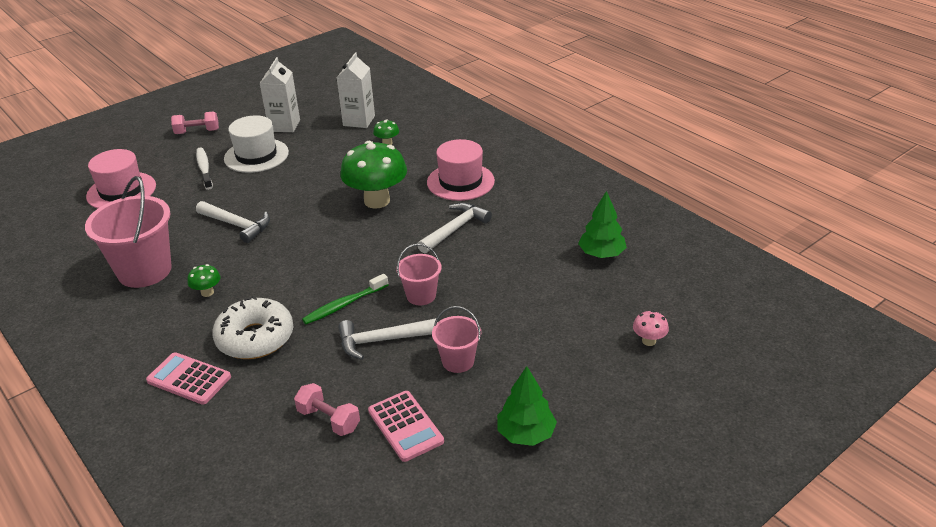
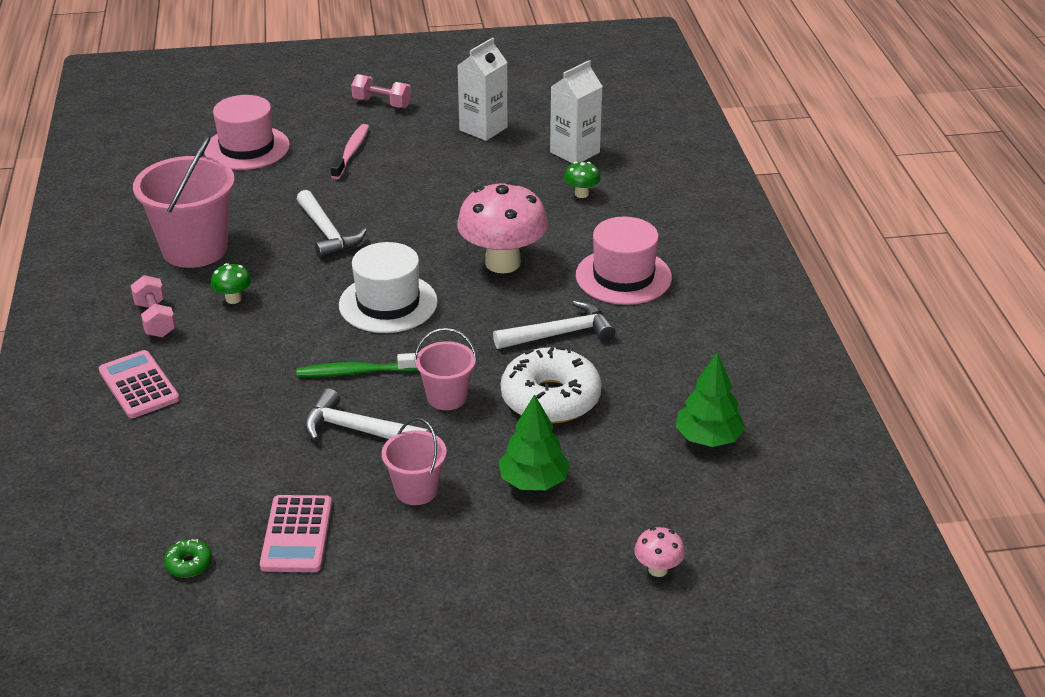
camera: 30 degrees right, 0 degrees up
white toothbrush [196,147,213,190] -> pink toothbrush [331,124,369,179]
white donut [212,296,293,359] -> white donut moved to [501,346,602,424]
white hat [224,115,289,173] -> white hat moved to [339,242,438,333]
pink dumbbell [294,383,360,436] -> pink dumbbell moved to [130,275,176,337]
green mushroom [340,141,407,209] -> pink mushroom [457,181,548,273]
green tree [497,366,557,446] -> green tree moved to [498,394,570,490]
none -> green donut [164,539,212,578]

